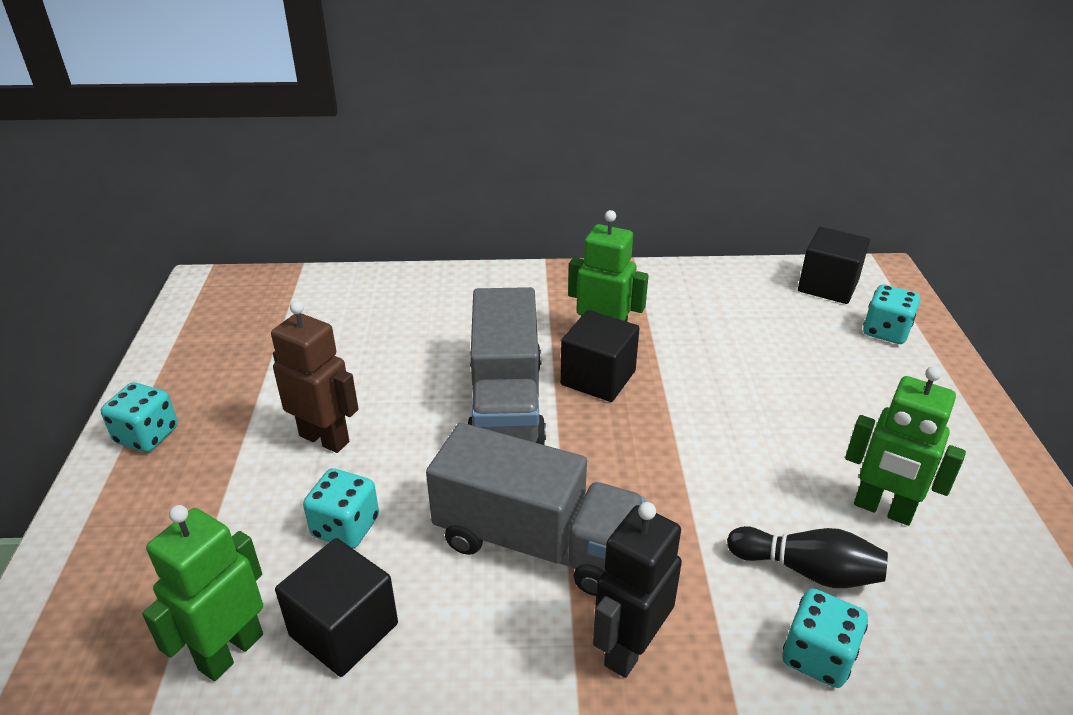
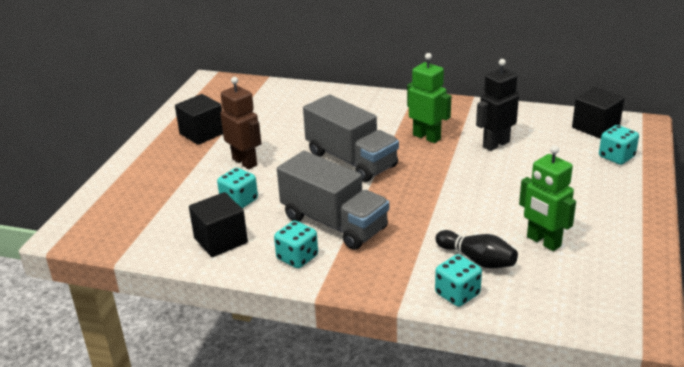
camera: 20 degrees right, 5 degrees down
turquoise dice [101,382,178,452] -> turquoise dice moved to [274,221,318,269]
green robot [142,505,263,681] -> none
grey truck [468,287,546,445] -> grey truck turned 60 degrees counterclockwise [303,95,399,182]
black cube [560,310,640,402] -> black cube moved to [175,94,223,145]
black robot [593,502,682,678] -> black robot moved to [476,59,519,151]

